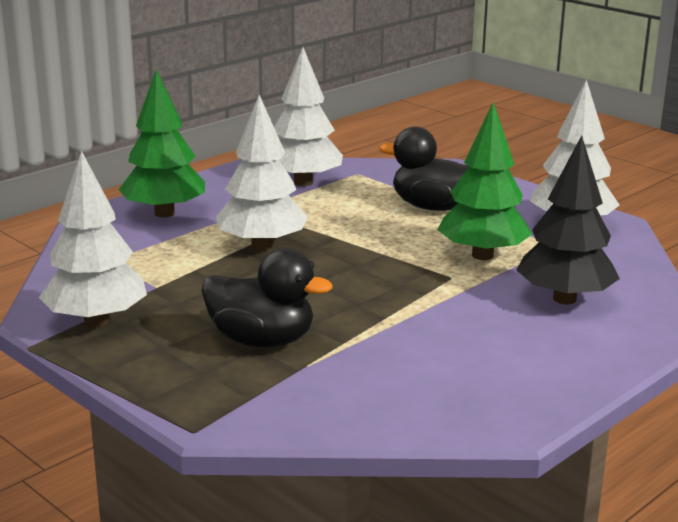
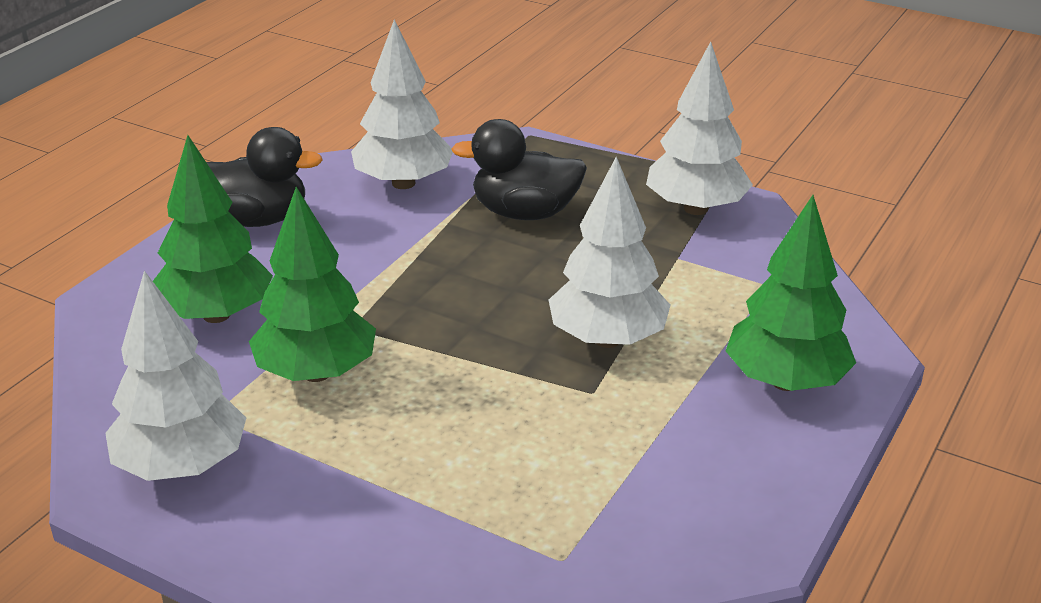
camera: 165 degrees right, 10 degrees up
white tree [274,47,343,186] -> white tree moved to [351,20,453,189]
black duck [379,126,469,211] -> black duck moved to [206,127,323,227]
black tree [517,135,620,304] -> green tree [153,135,273,323]

